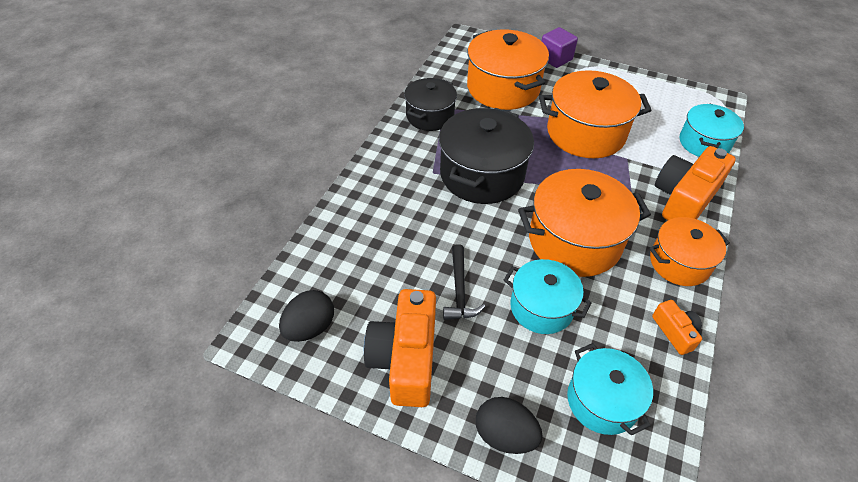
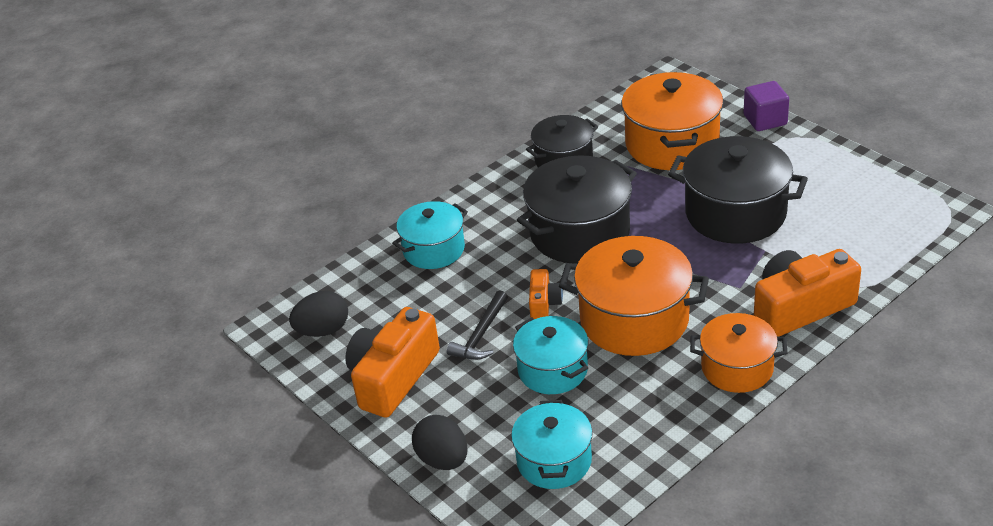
camera: 30 degrees right, 10 degrees down
orange pot [539,70,652,158] -> black pot [668,136,808,244]
orange camera [652,300,702,355] -> orange camera moved to [529,269,563,319]
turquoise pot [680,104,744,157] -> turquoise pot moved to [392,201,468,269]

